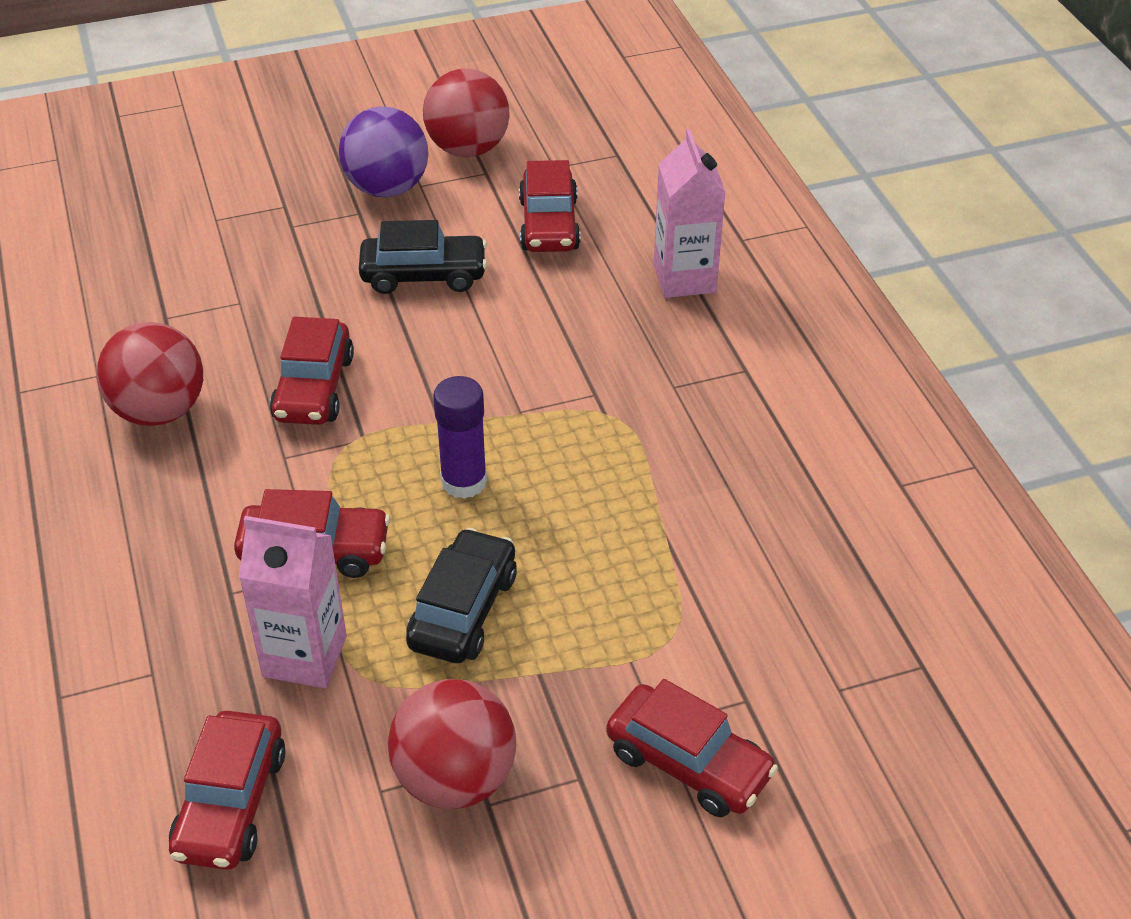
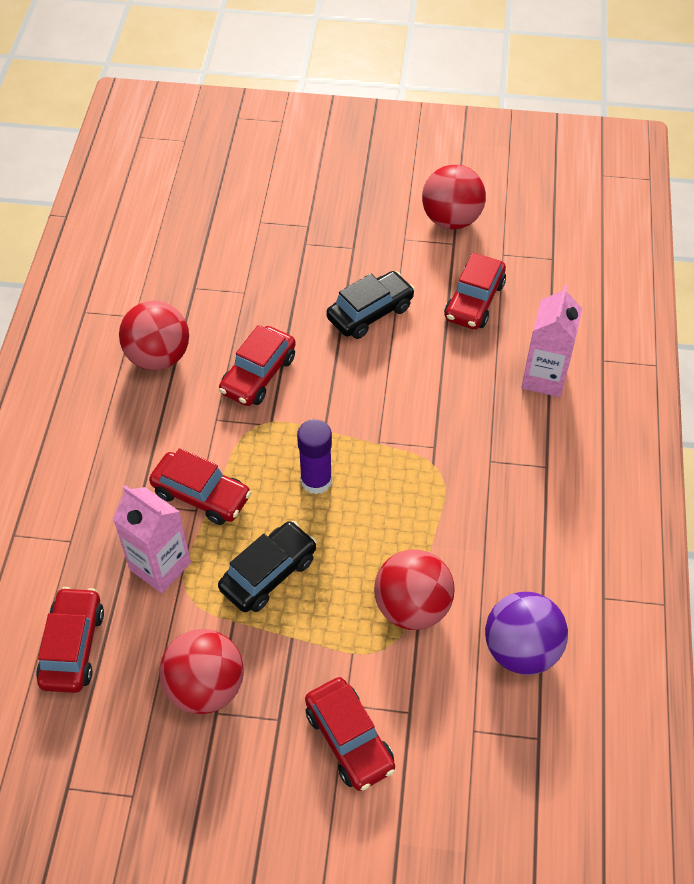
camera: 25 degrees right, 10 degrees up
red car [169,711,286,870] -> red car turned 150 degrees clockwise [36,587,104,693]
purple ball [339,106,428,197] -> purple ball moved to [485,592,568,675]
black car [359,220,487,294] -> black car turned 60 degrees counterclockwise [326,271,415,339]
none -> red ball [374,549,455,630]

